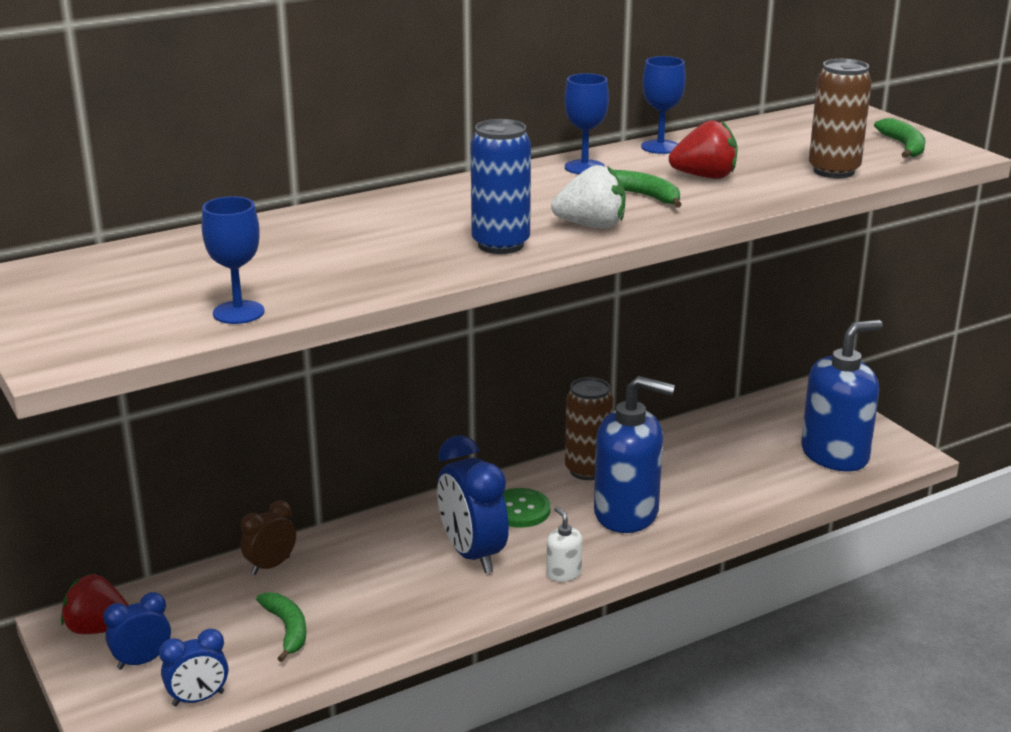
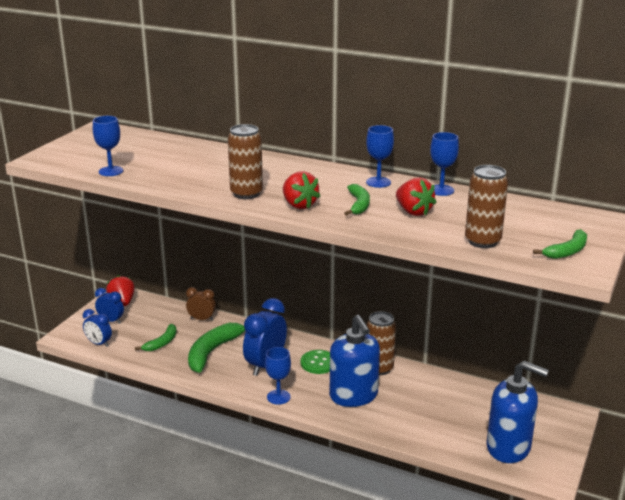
camera: 55 degrees right, 0 degrees up
blue can [470,119,531,254] -> brown can [228,124,263,199]
white soap dispenser [546,507,583,582] -> blue goblet [265,347,291,405]
white strawberry [551,165,626,229] -> red strawberry [283,171,321,209]
none -> green banana [188,323,245,373]

